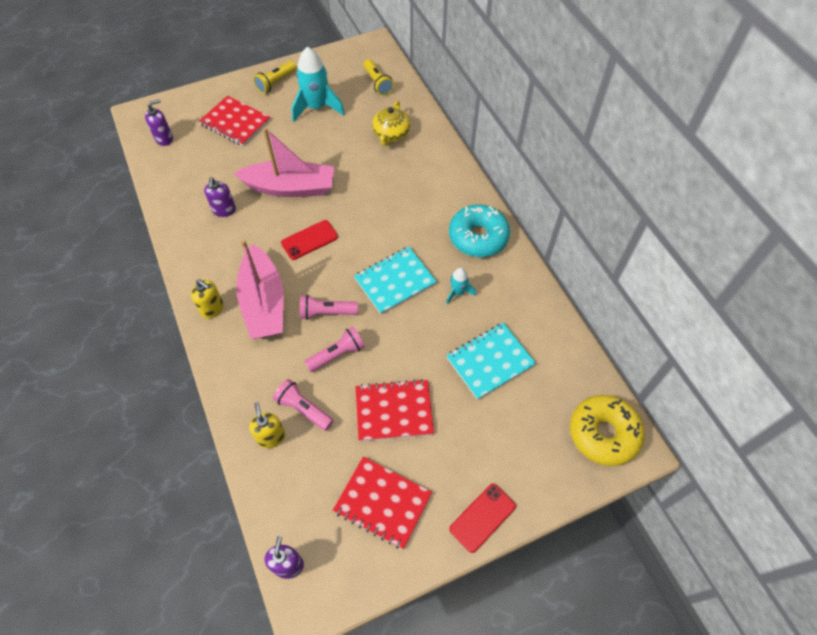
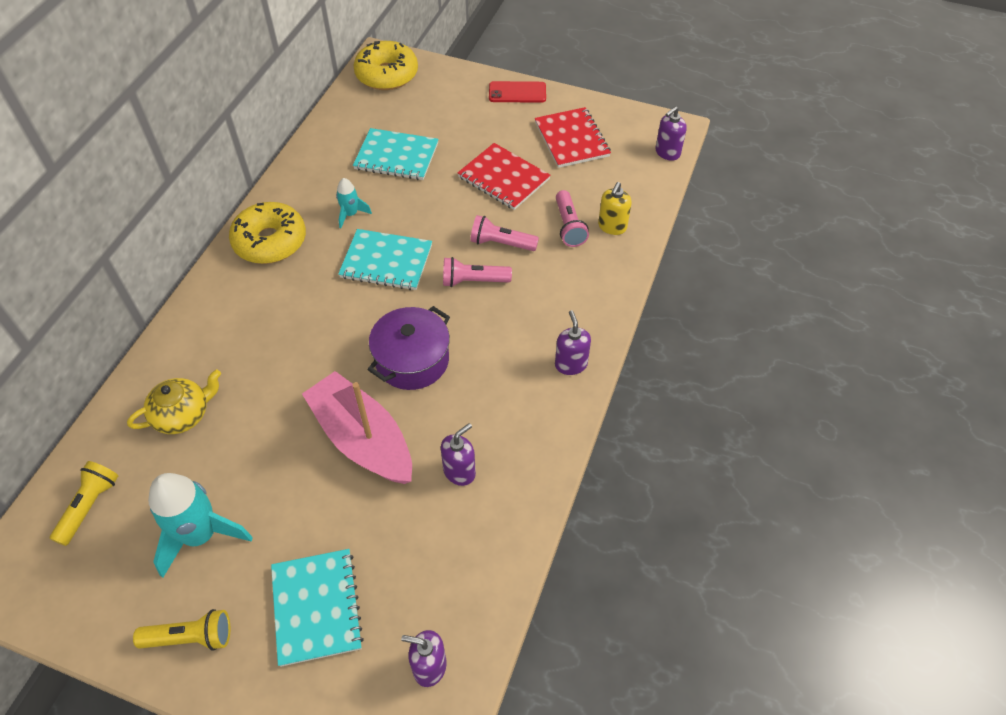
camera: 135 degrees left, 5 degrees down
yellow soap dispenser [191,279,224,319] -> purple soap dispenser [555,310,591,375]
red notebook [199,96,270,146] -> turquoise notebook [271,549,364,667]
pink boat [236,240,283,339] -> none
red phone [281,220,338,260] -> purple pot [368,306,450,390]
pink flashlight [300,294,358,320] -> pink flashlight turned 135 degrees clockwise [443,257,512,287]
turquoise donut [449,204,510,257] -> yellow donut [229,202,306,264]

